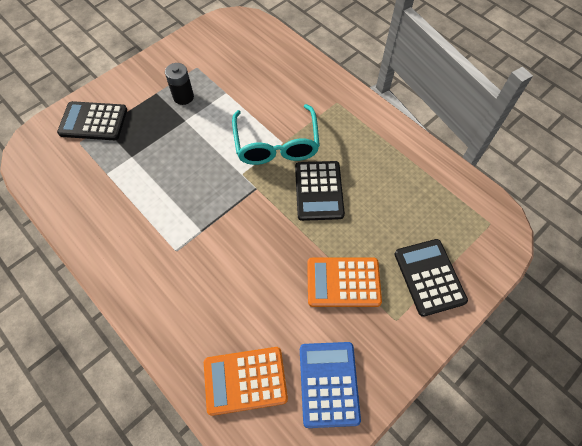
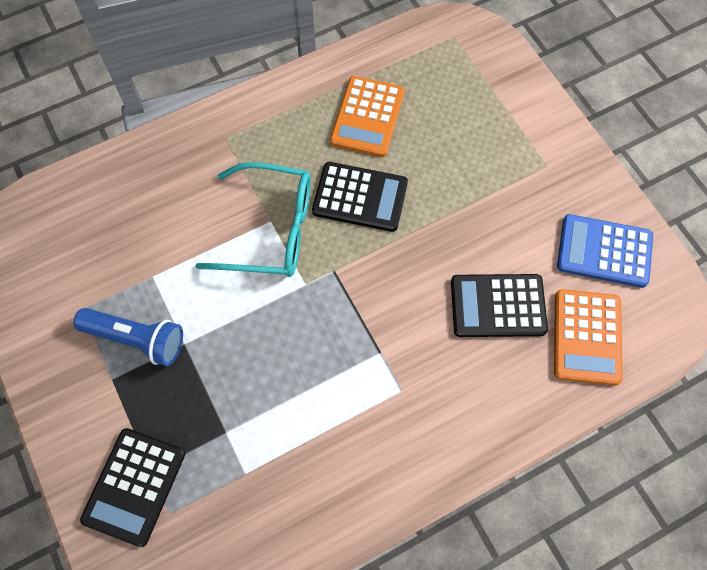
camera: 75 degrees left, 5 degrees up
black battery [165,63,194,105] -> blue flashlight [74,308,183,366]
orange calculator [307,258,382,307] -> orange calculator moved to [330,76,405,157]
black calculator [394,239,468,317] -> black calculator moved to [451,274,548,337]

